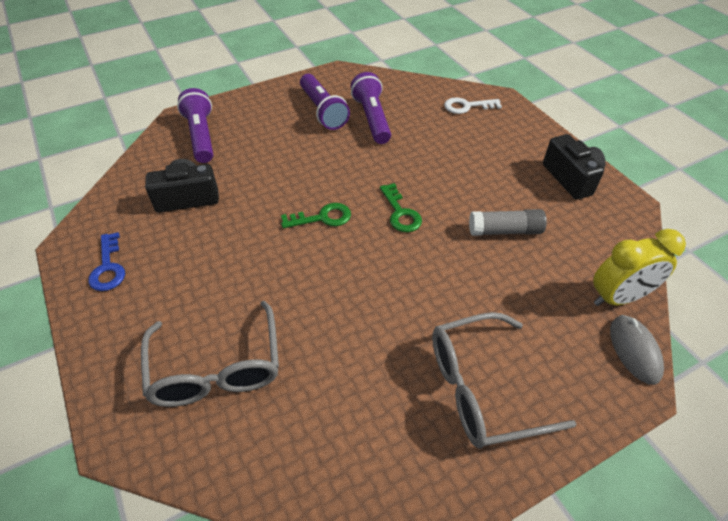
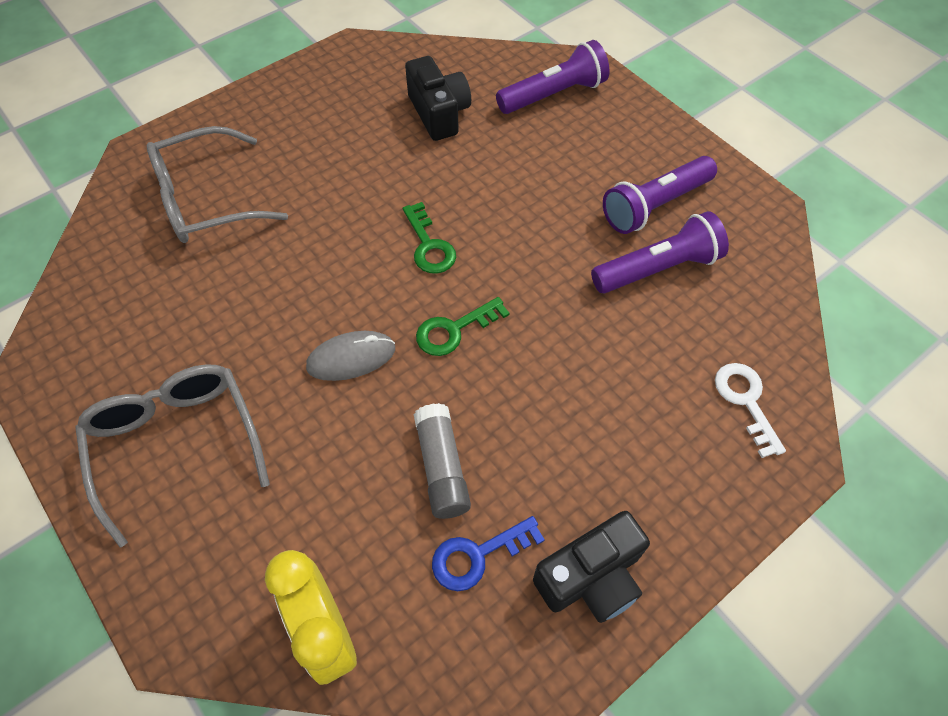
camera: 80 degrees right, 10 degrees up
blue key [88,232,125,291] -> blue key moved to [432,516,545,591]
grey mouse [610,315,664,385] -> grey mouse moved to [306,331,395,381]

